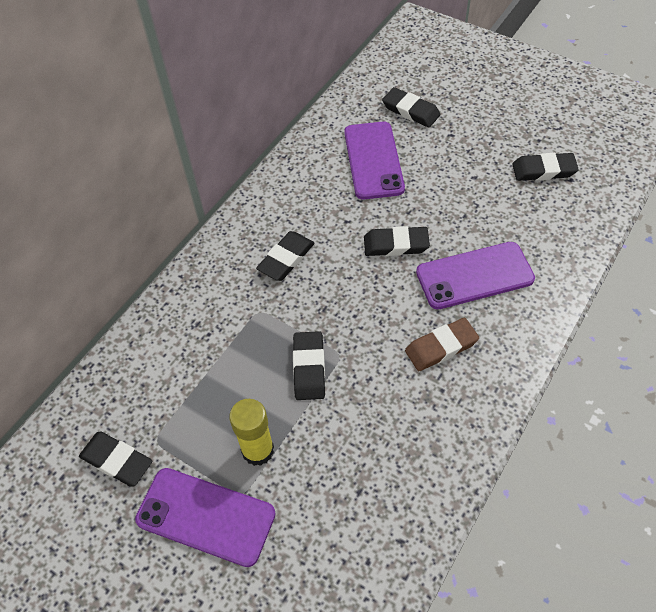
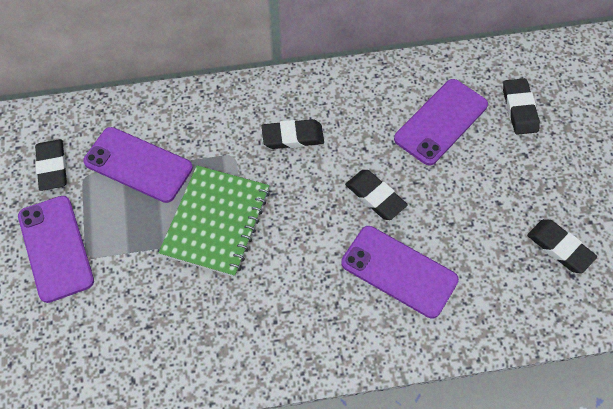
camera: 45 degrees right, 5 degrees up
yellow glue stick [229,399,274,466] -> none
black eraser [293,331,325,400] -> green notebook [158,165,270,277]
brown eraser [405,318,479,371] -> none
none -> purple phone [83,127,193,203]

